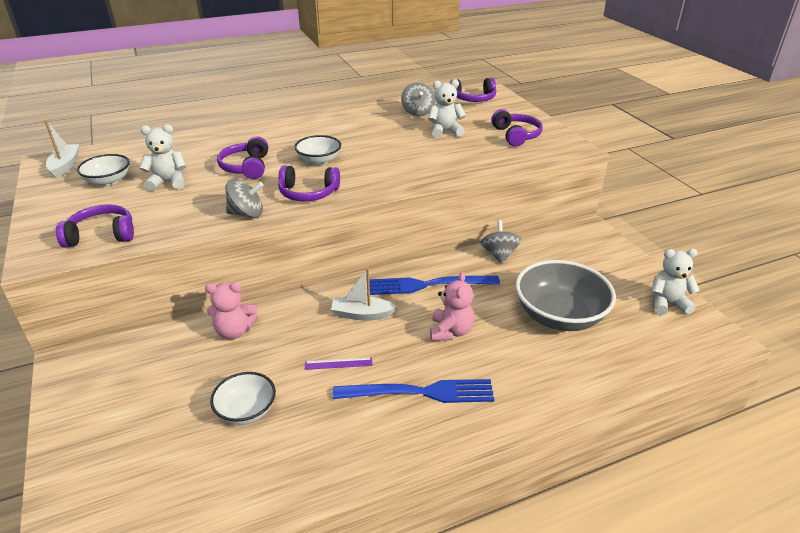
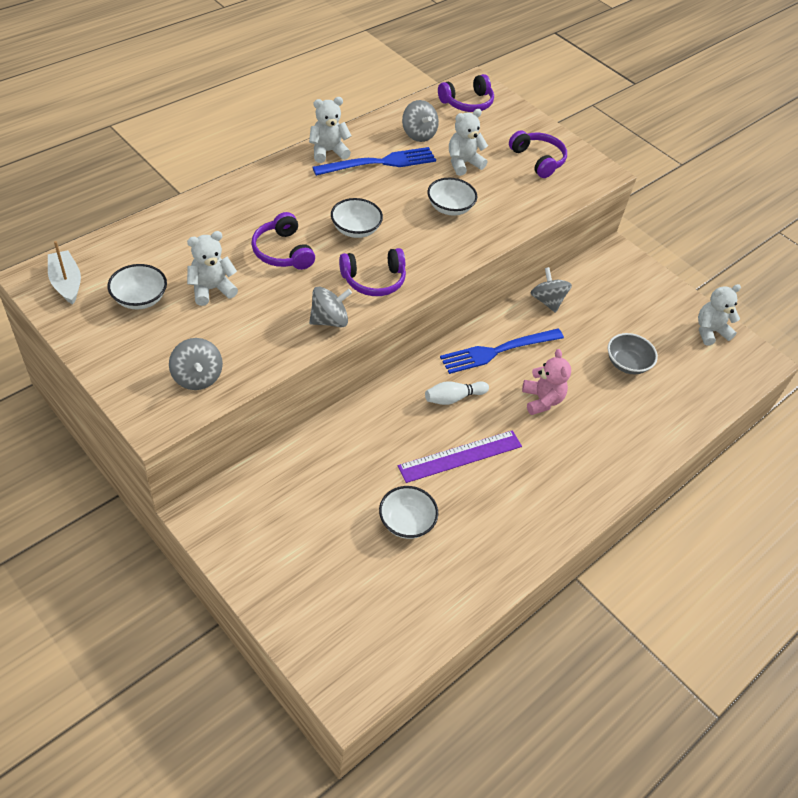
camera: 25 degrees left, 15 degrees up
purple headphones [56,204,134,248] -> grey spinning top [169,338,223,390]
pink teddy bear [205,283,258,339] -> none
purple ruler [305,357,372,370] -> purple ruler [398,430,522,483], size x2.01
white boat [331,268,397,320] -> white bowling pin [425,381,489,405]
blue fork [333,379,495,403] -> blue fork moved to [312,147,436,176]
grey bowl [515,260,616,331] -> grey bowl [608,333,658,374], size x0.56
none -> white teddy bear [309,97,352,163]
none -> white bowl [428,178,477,216]

